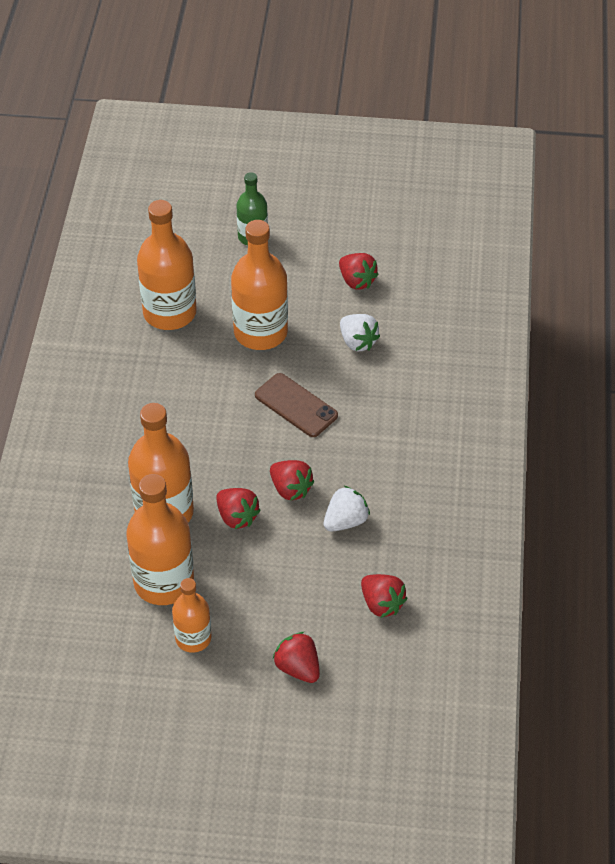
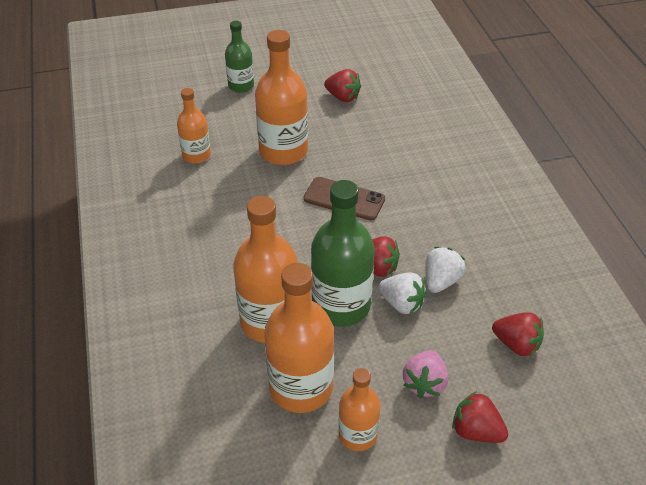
camera: 20 degrees left, 5 degrees down
orange bottle [137,200,197,330] -> orange bottle [177,88,211,164], size x0.58
red strawberry [216,488,261,529] -> green bottle [311,180,375,327]
white strawberry [340,314,380,351] -> white strawberry moved to [378,272,426,314]
none -> pink strawberry [403,350,448,398]

